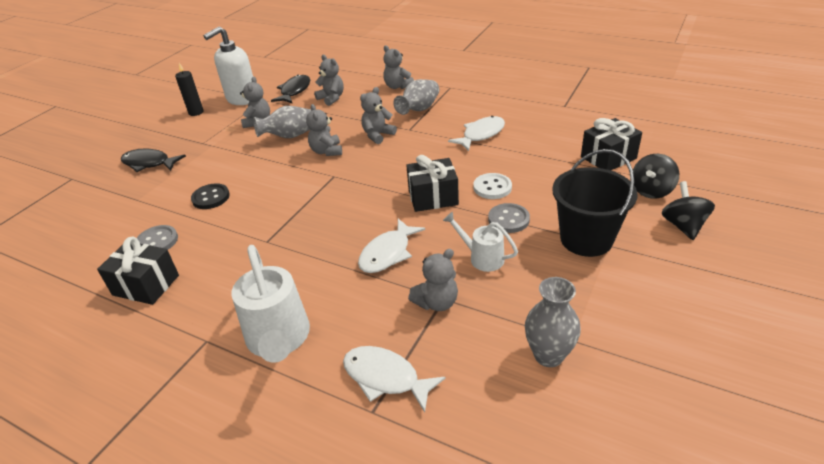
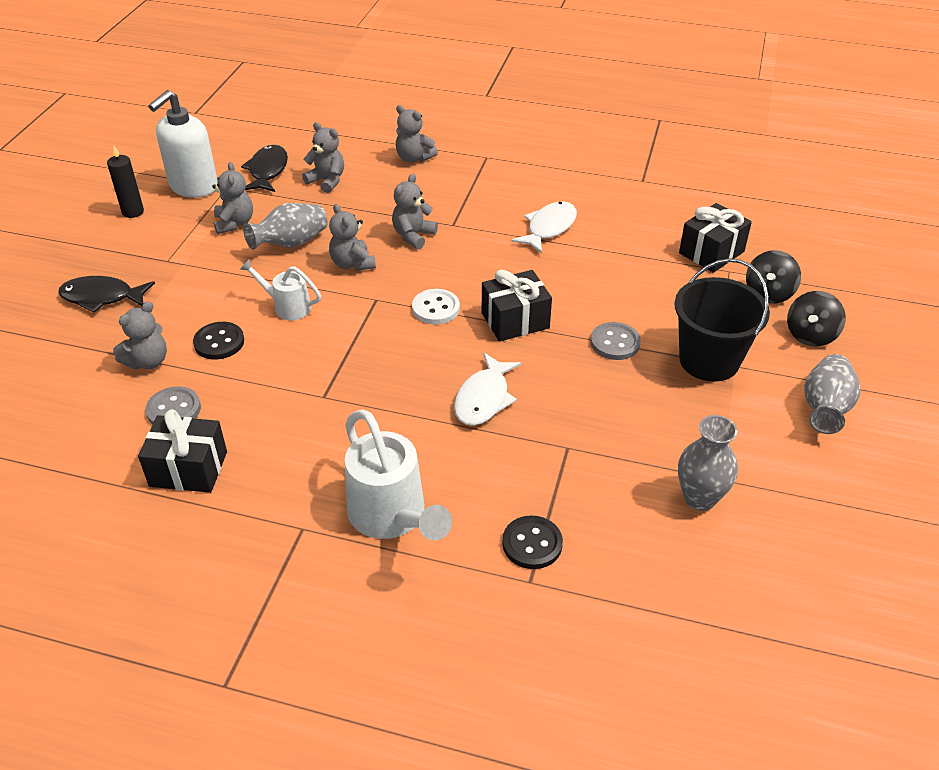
camera: 15 degrees left, 5 degrees up
white fish [343,346,446,412] -> black button [502,515,563,569]
grey vase [393,79,439,115] -> grey vase moved to [804,354,860,434]
grey teddy bear [408,249,458,311] -> grey teddy bear moved to [113,302,167,370]
white watering can [443,212,518,272] -> white watering can moved to [239,259,321,320]
white button [474,173,512,199] -> white button moved to [412,289,460,324]
black spinning top [662,181,715,240] -> black spinning top turned 135 degrees counterclockwise [787,291,846,346]

